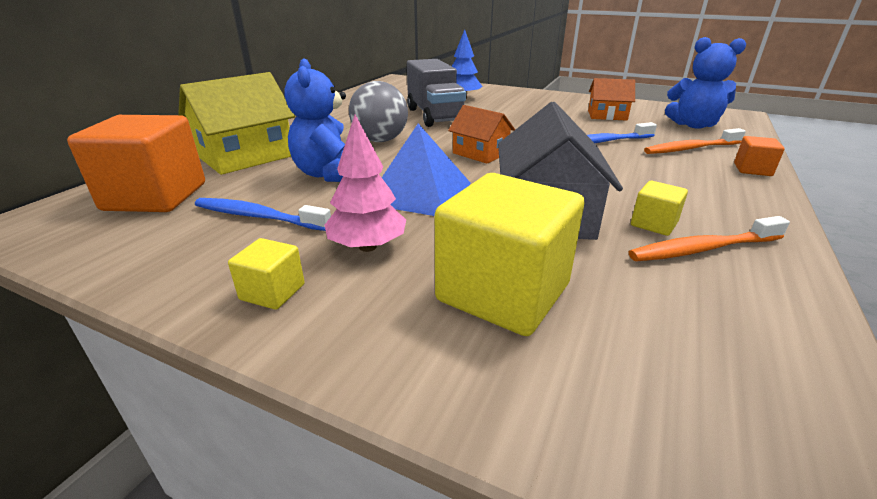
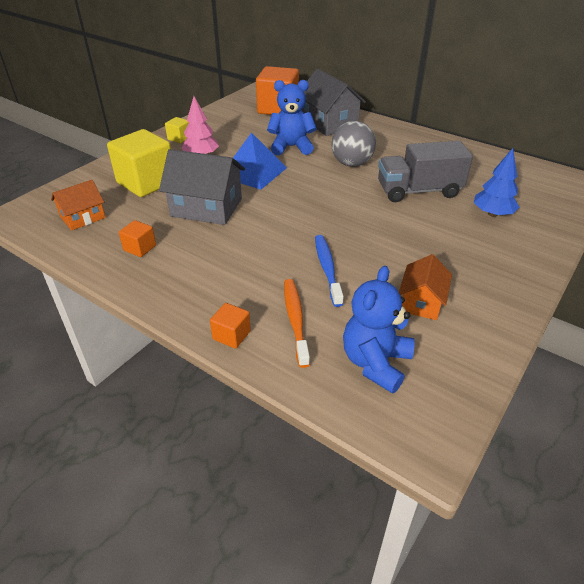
camera: 100 degrees right, 10 degrees up
yellow house [178,72,295,175] -> grey house [302,69,366,136]
blue toothbrush [195,198,331,231] -> none
orange house [448,105,515,164] -> orange house moved to [51,180,106,230]
orange toothbrush [629,216,790,262] -> orange cube [119,220,156,257]
yellow cube [631,181,688,236] -> none

